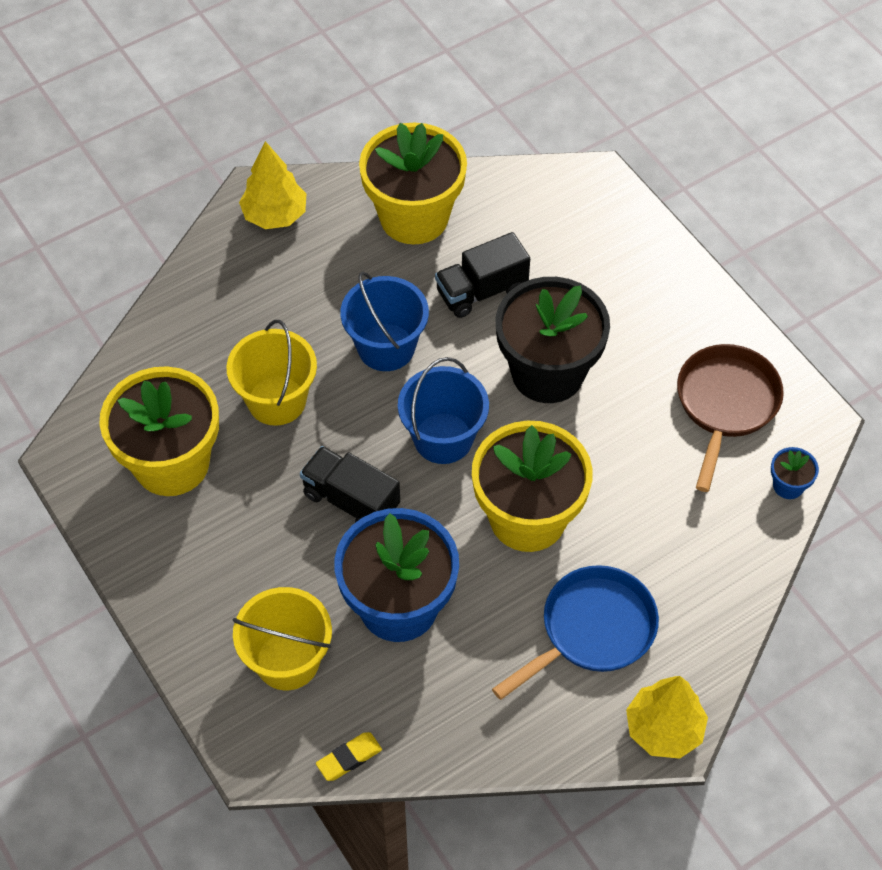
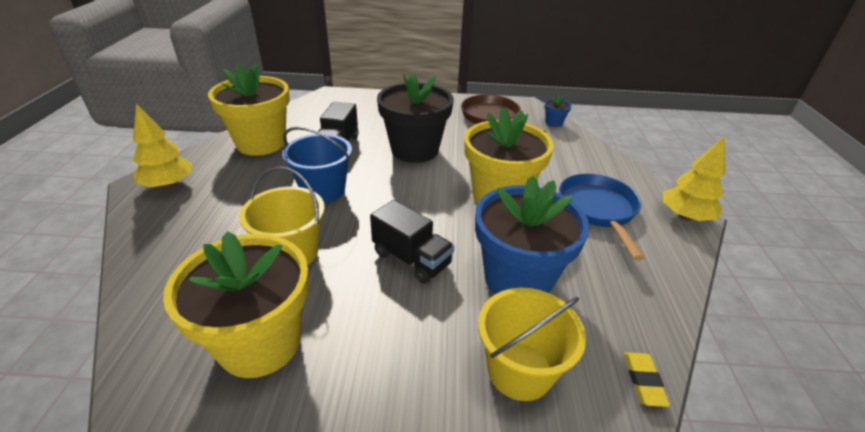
camera: 55 degrees left, 20 degrees down
black truck [300,446,400,523] -> black truck turned 120 degrees counterclockwise [370,200,455,284]
blue bucket [398,357,489,464] -> none

